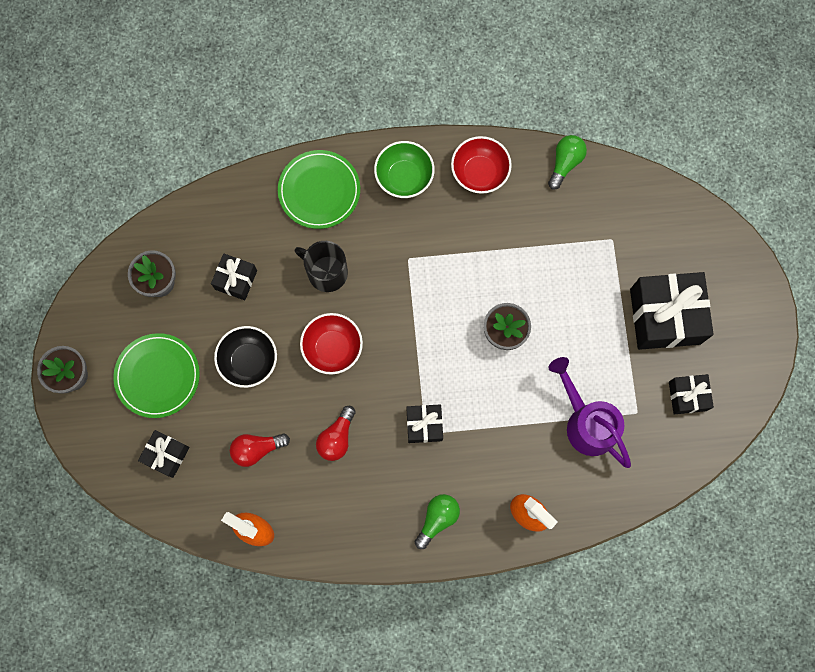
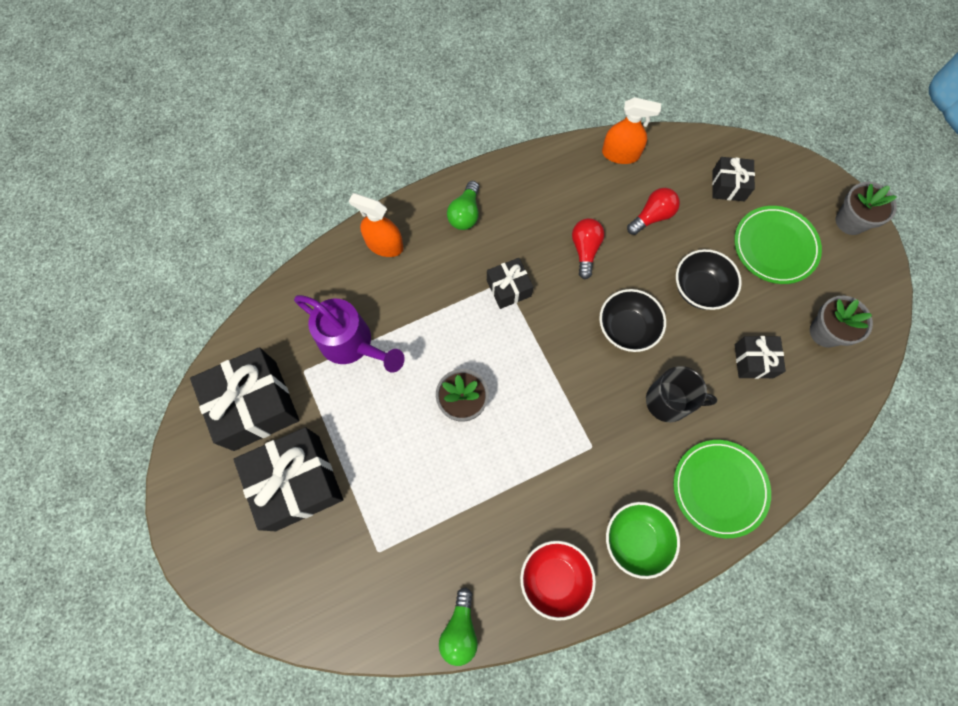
camera: 160 degrees right, 5 degrees down
red bowl [300,313,363,374] -> black bowl [599,289,666,352]
black gift [669,374,714,414] -> black gift [190,347,299,451], size x1.91

